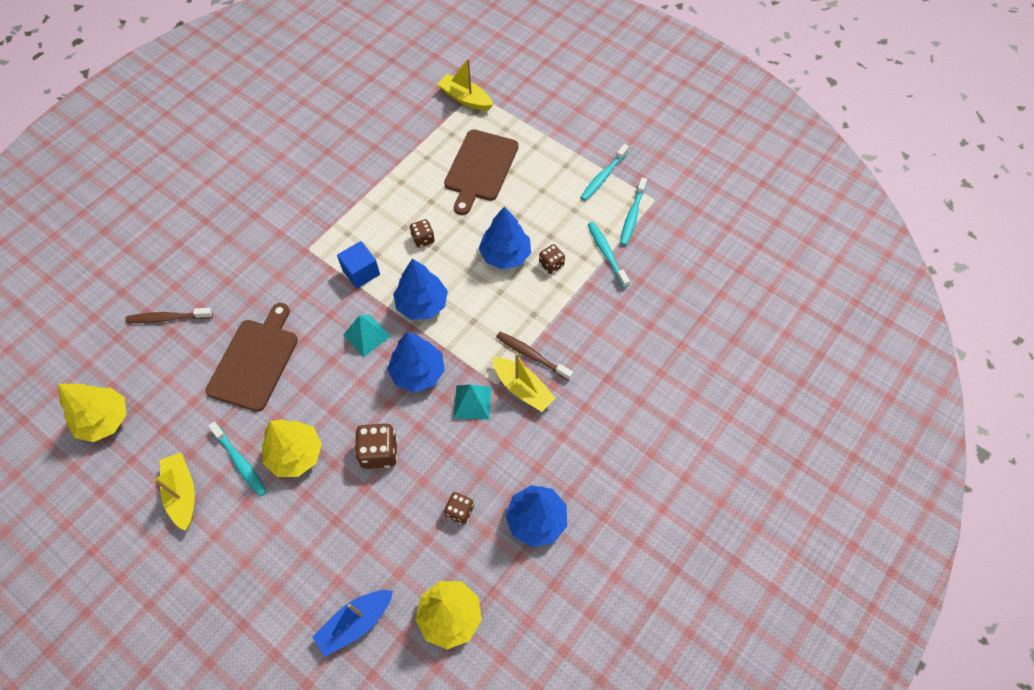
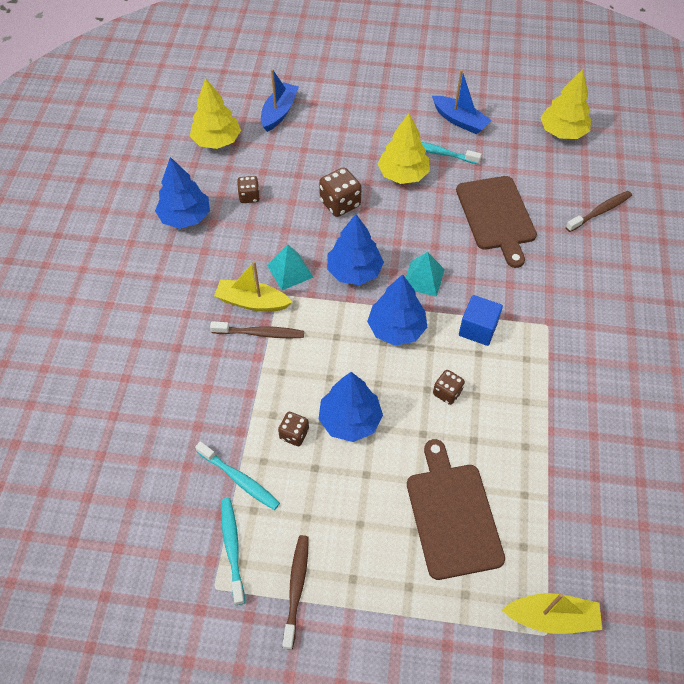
camera: 150 degrees right, 5 degrees down
yellow boat [153,453,195,531] -> blue boat [432,70,492,134]
turquoise toothbrush [580,144,629,201] -> brown toothbrush [282,535,309,649]

